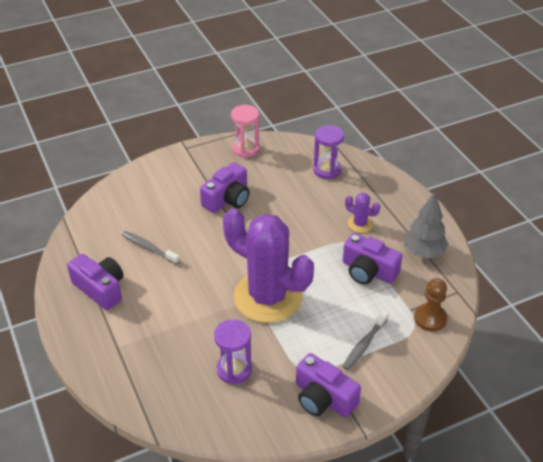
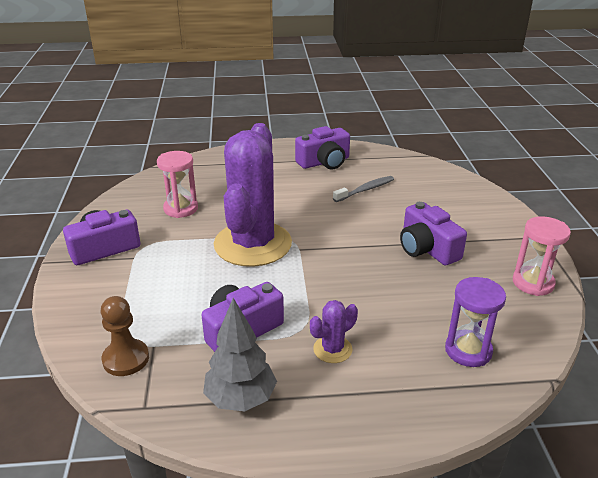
camera: 110 degrees right, 10 degrees down
purple hourglass [214,319,252,384] -> pink hourglass [157,151,198,218]
purple cactus [223,208,314,323] -> purple cactus turned 45 degrees counterclockwise [213,123,292,267]
grey toothbrush [342,310,389,370] -> none

